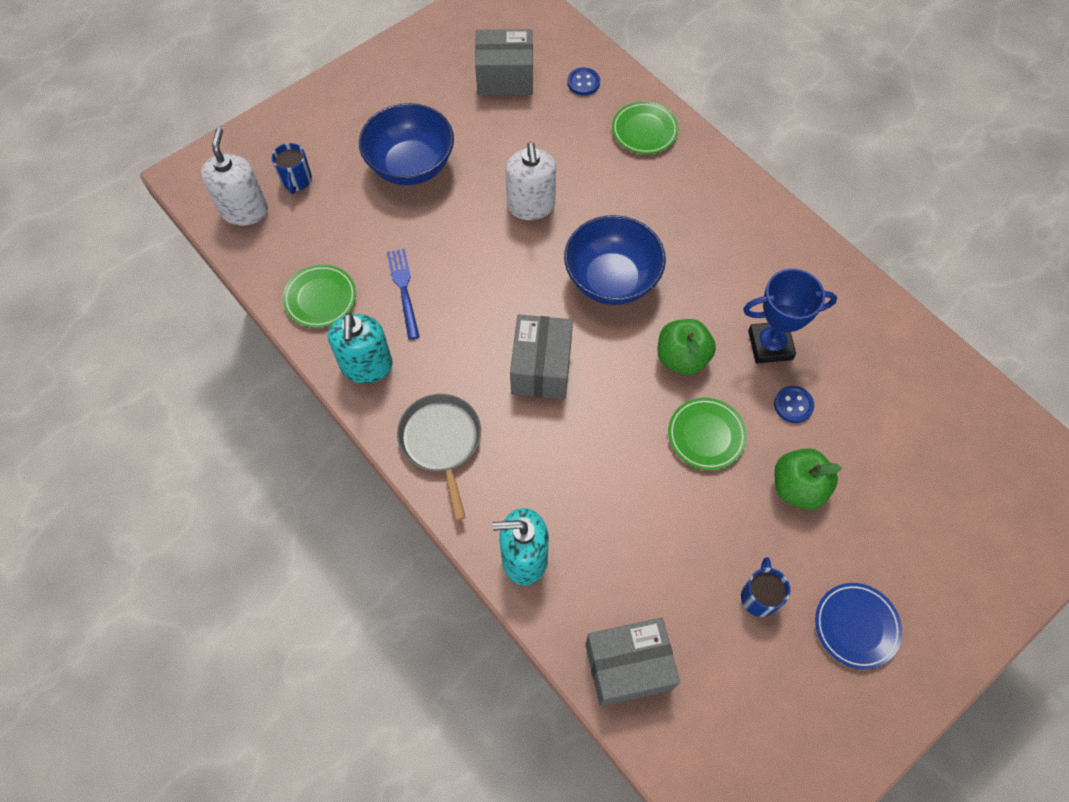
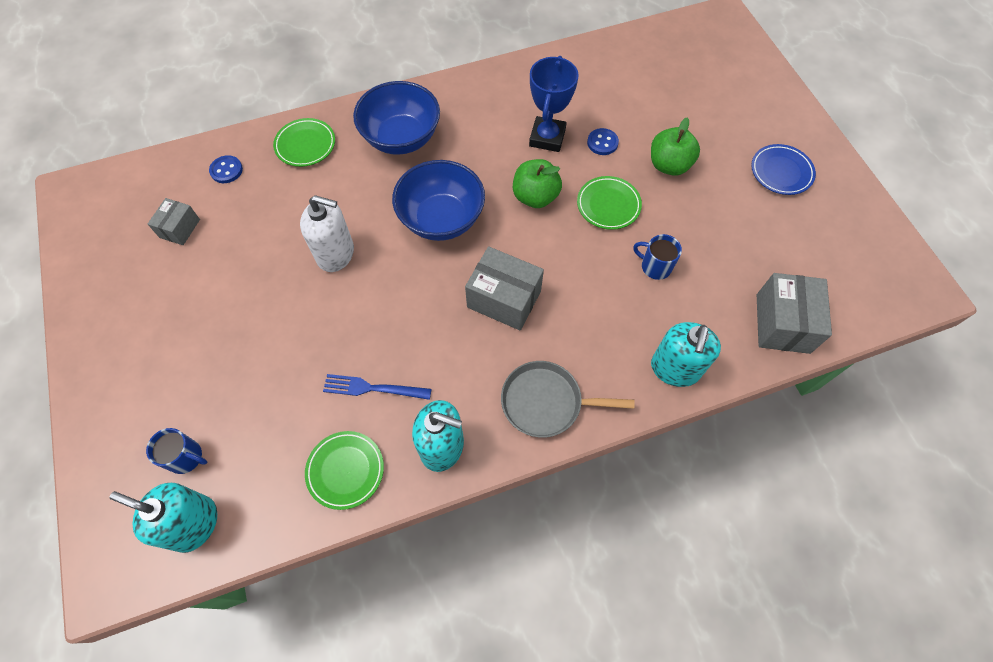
camera: 70 degrees left, 0 degrees up
white soap dispenser [201,128,268,226] -> turquoise soap dispenser [109,483,217,553]
blue bowl [359,103,454,185] -> blue bowl moved to [353,81,440,155]
grey box [475,29,533,96] -> grey box [148,198,200,245], size x0.59
blue mug [741,557,790,617] -> blue mug moved to [633,234,682,280]

